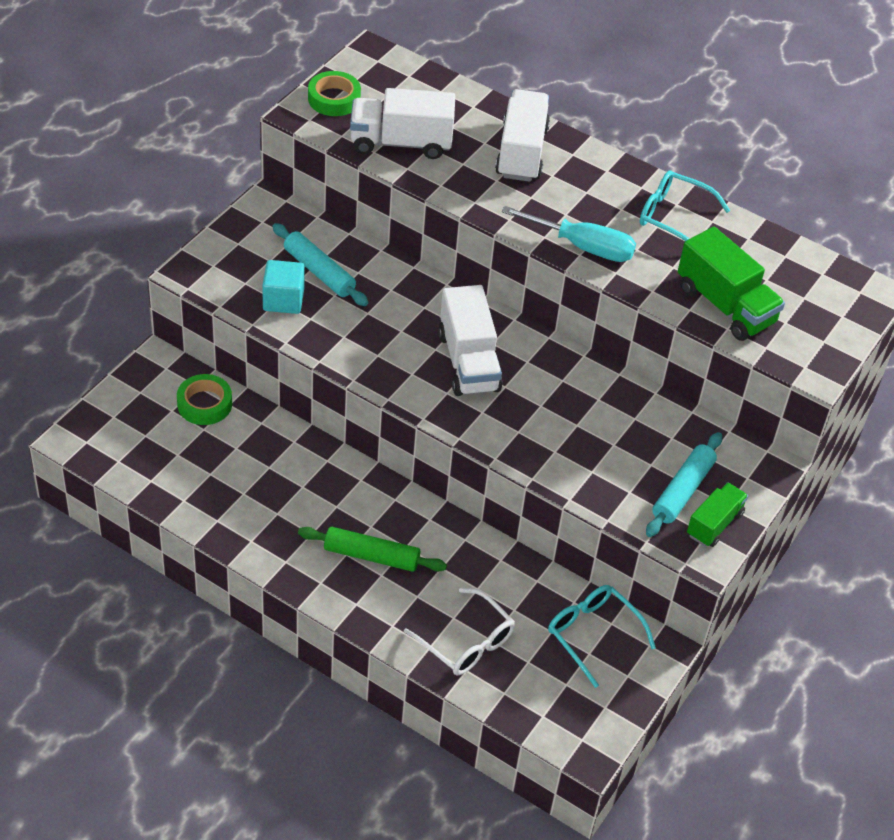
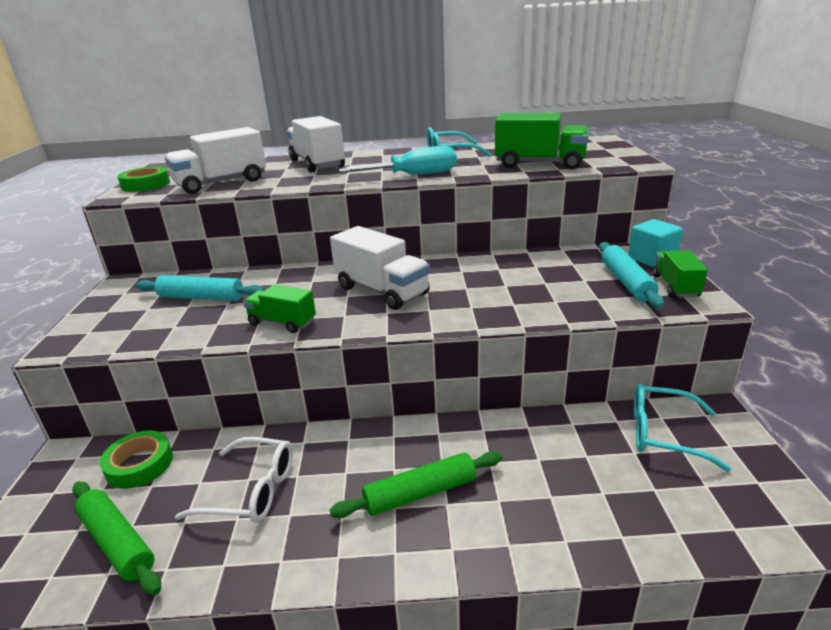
camera: 30 degrees left, 20 degrees down
turquoise cube [262,260,305,314] -> turquoise cube moved to [628,219,683,267]
white glasses [404,588,515,675] -> white glasses moved to [175,437,293,523]
none -> green rolling pin [72,482,161,595]
none -> green truck [243,284,316,333]

